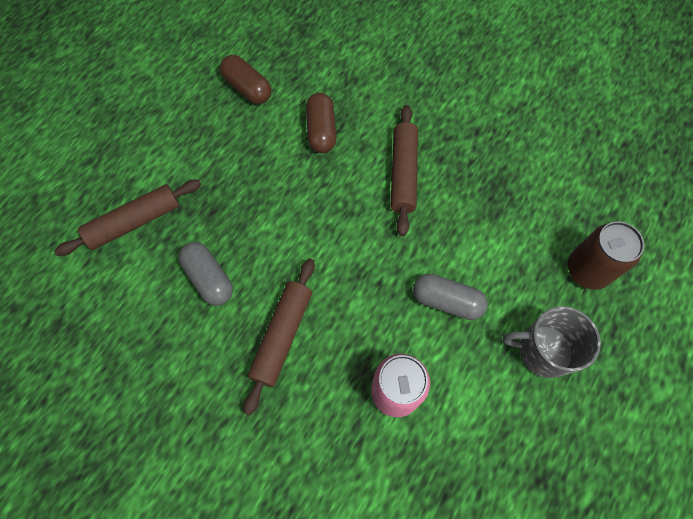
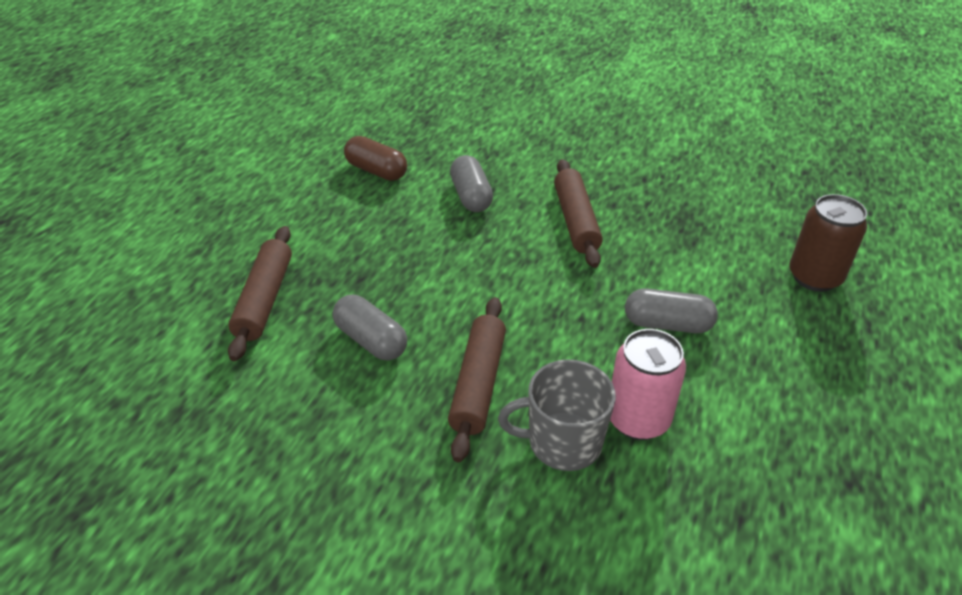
camera: 10 degrees left, 25 degrees down
brown rolling pin [54,179,201,256] -> brown rolling pin turned 45 degrees counterclockwise [228,226,292,361]
brown capsule [306,93,336,153] -> grey capsule [450,155,493,212]
grey mug [503,306,601,378] -> grey mug moved to [498,359,616,471]

